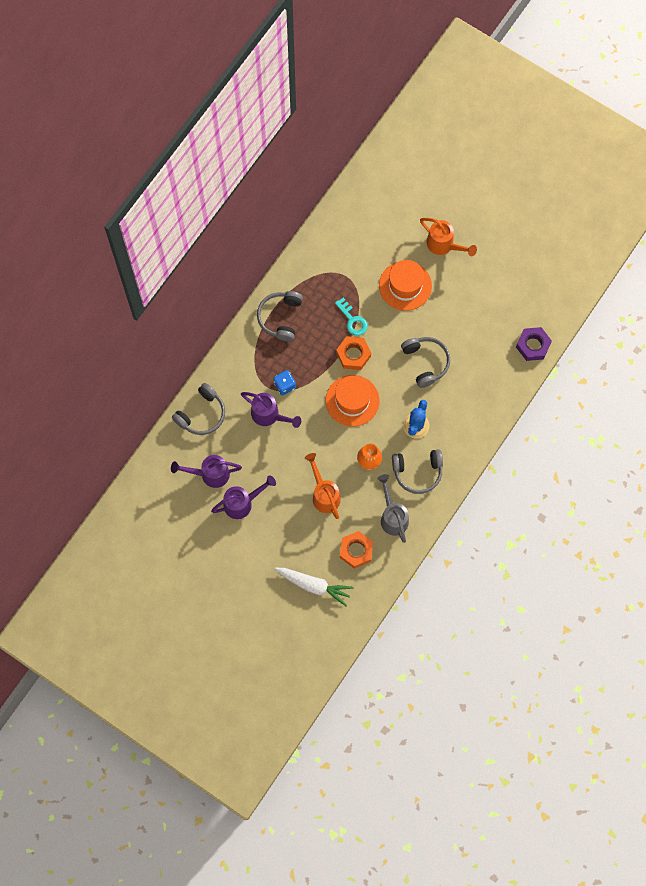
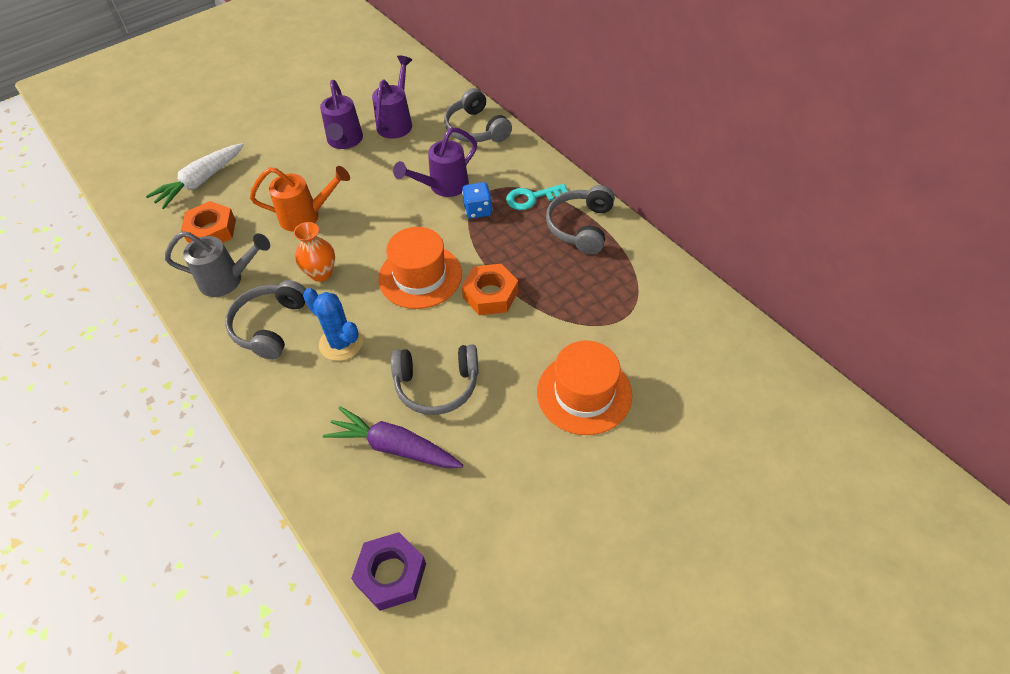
camera: 110 degrees right, 20 degrees down
grey headphones [257,291,303,341] -> grey headphones turned 105 degrees counterclockwise [546,185,615,254]
turquoise key [335,298,368,336] -> turquoise key moved to [506,184,568,210]
orange watering can [420,218,477,256] -> none
none -> purple carrot [323,406,463,468]

